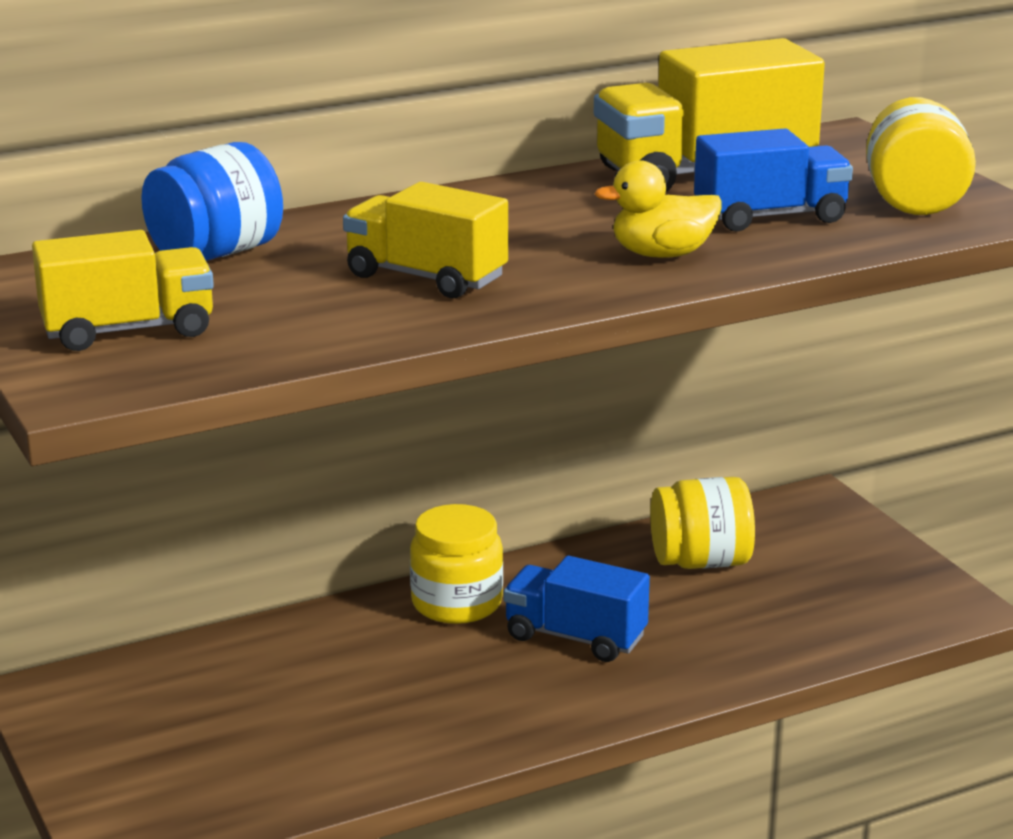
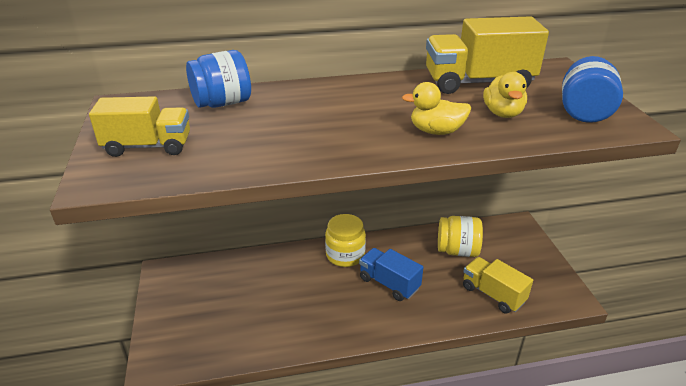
camera: 15 degrees right, 10 degrees up
yellow truck [343,182,508,298] -> yellow truck moved to [463,257,533,314]
blue truck [694,129,853,232] -> yellow duck [483,72,527,118]
yellow jar [866,97,976,215] -> blue jar [562,56,623,123]

